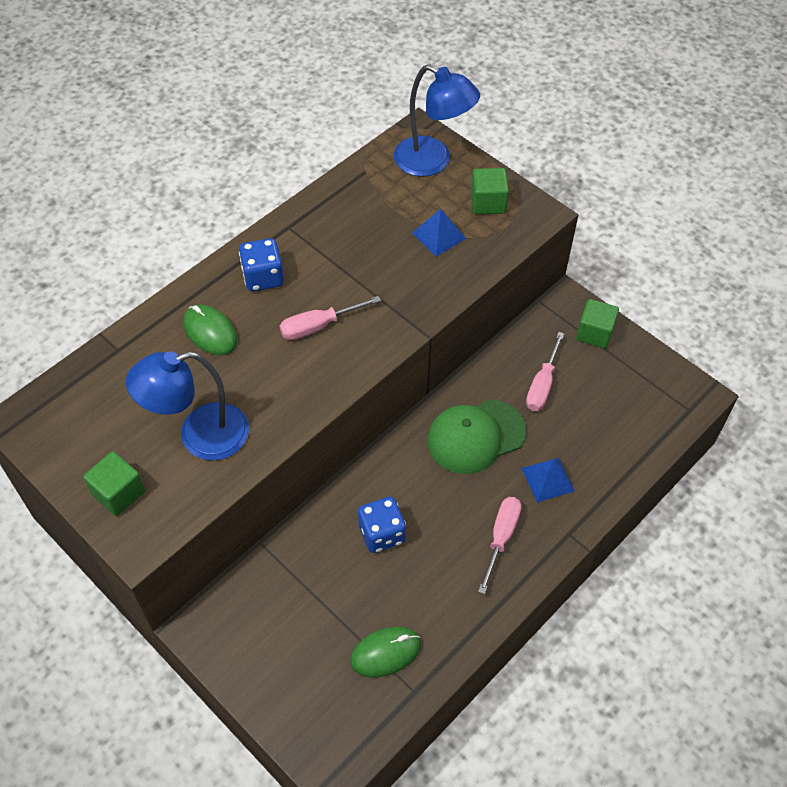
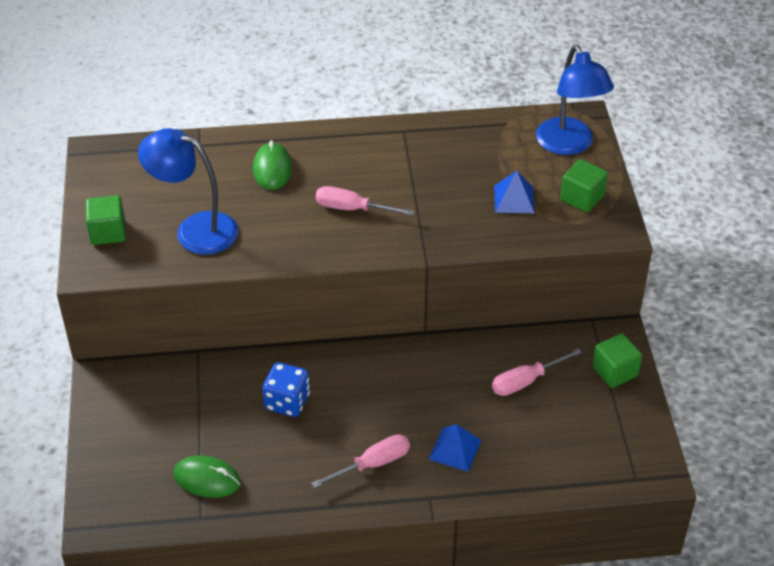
camera: 40 degrees right, 10 degrees down
blue dice [239,238,284,291] -> none
green cap [427,399,526,474] -> none

